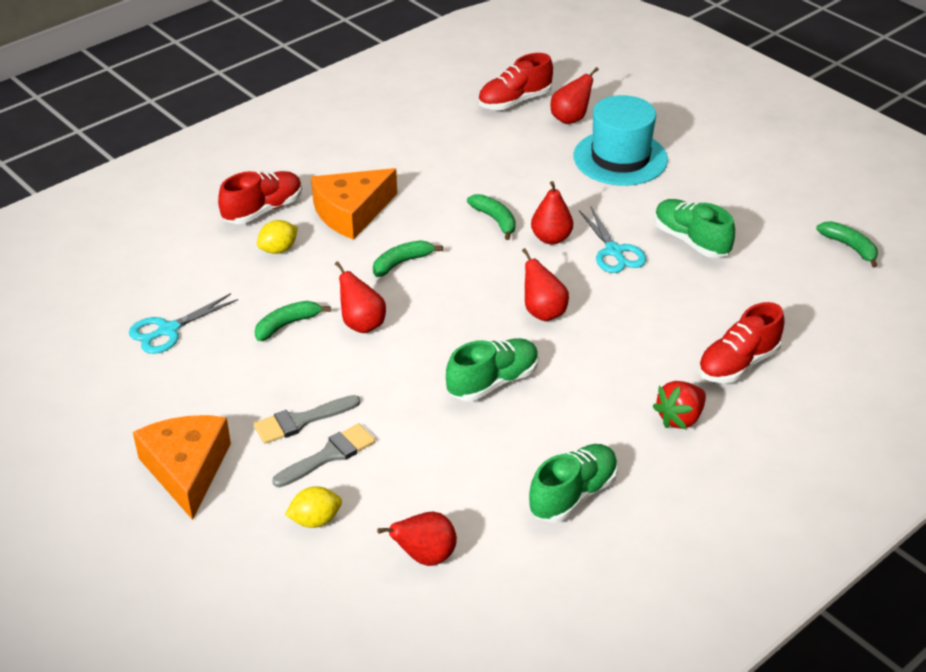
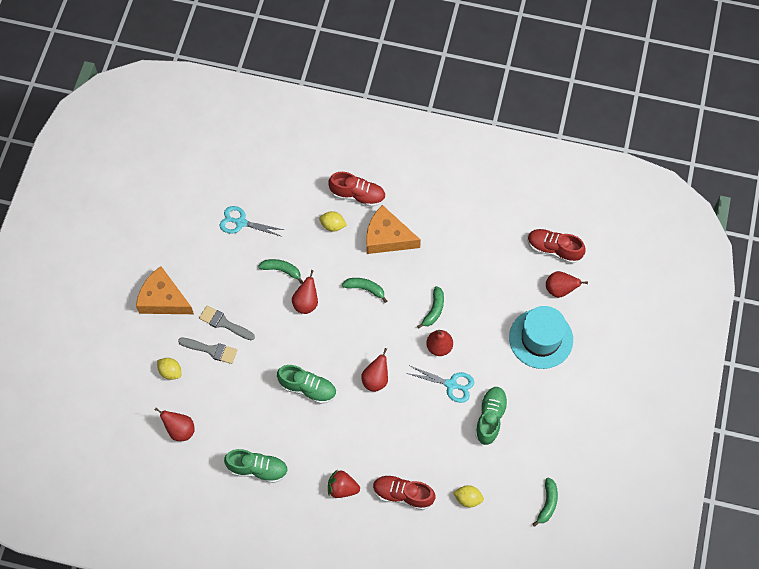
camera: 55 degrees right, 25 degrees up
orange cheese [133,415,231,520] -> orange cheese turned 105 degrees counterclockwise [136,266,194,314]
turquoise scissors [579,207,646,273] -> turquoise scissors turned 105 degrees counterclockwise [406,366,474,403]
none -> yellow lemon [453,485,484,507]

